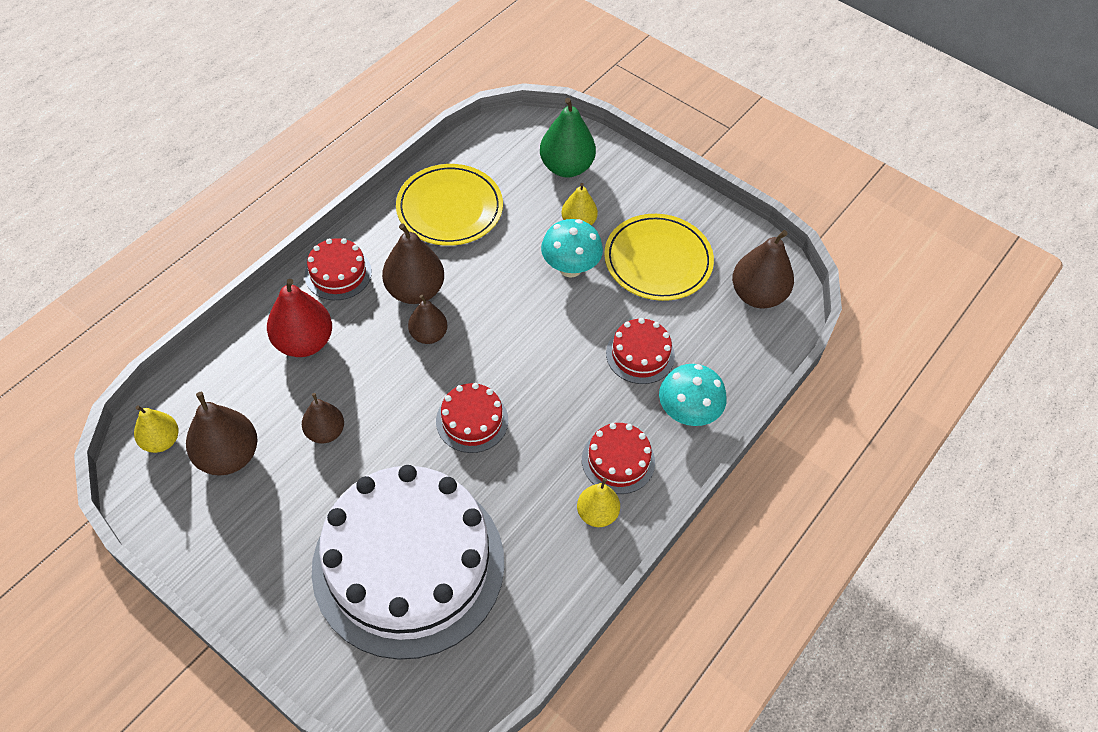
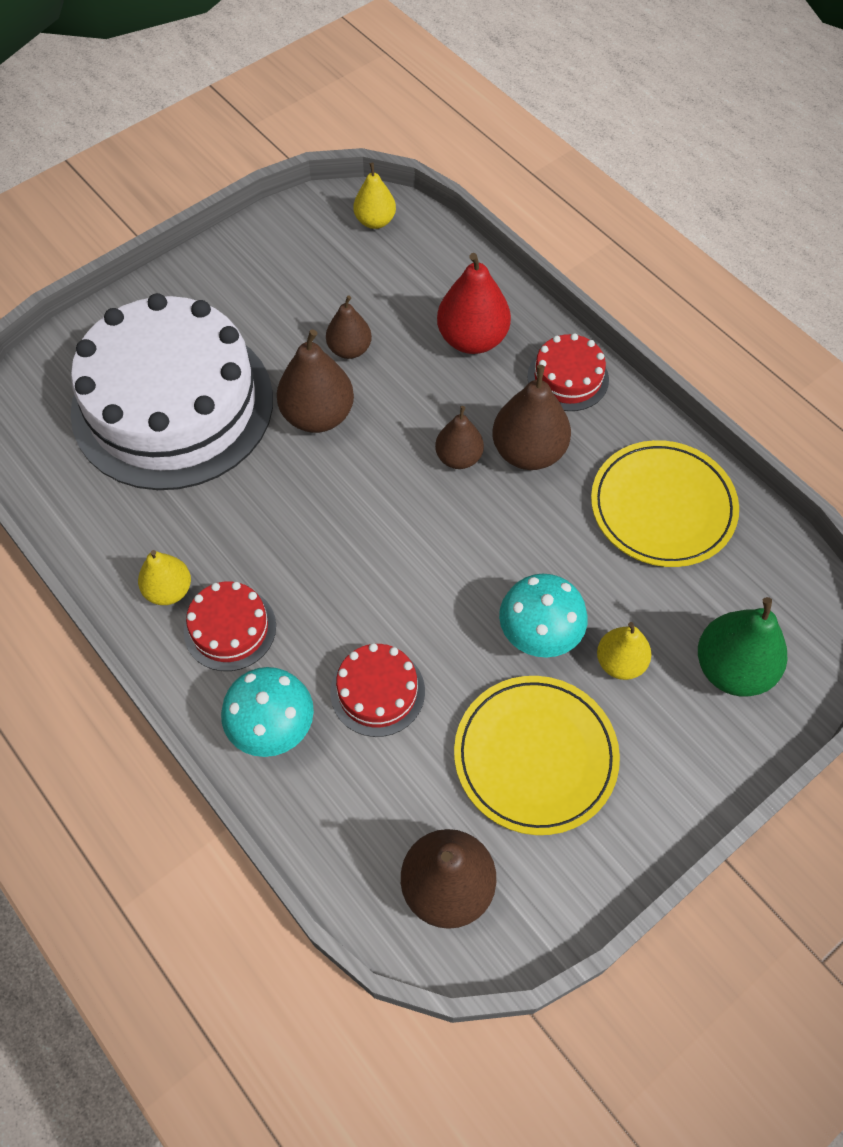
camera: 105 degrees right, 5 degrees up
brown pear [186,392,258,476] -> brown pear moved to [277,329,354,433]
red cake [436,383,508,453] -> none

